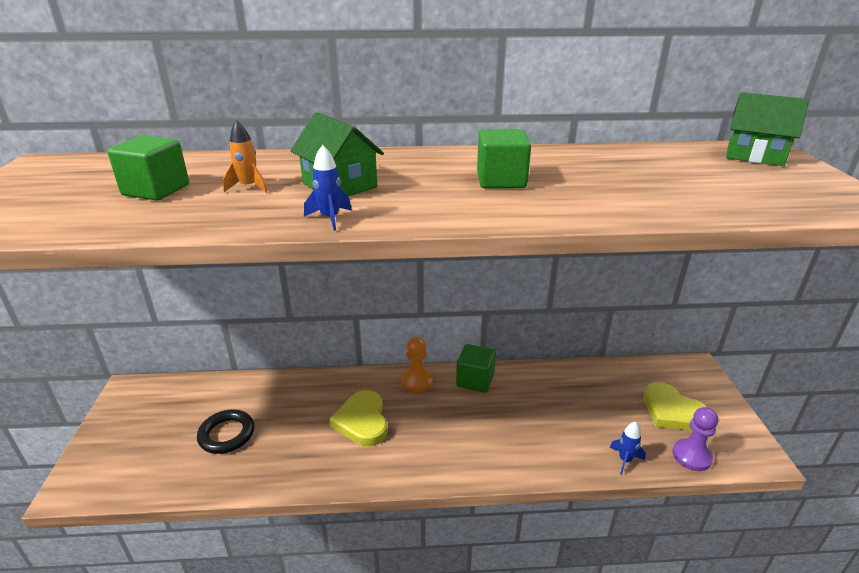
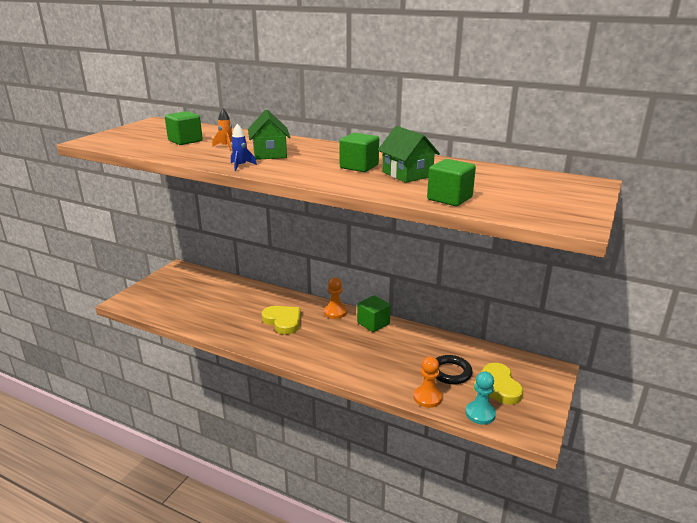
camera: 30 degrees right, 5 degrees down
black ring [197,410,254,454] -> black ring moved to [436,355,472,384]
yellow heart [329,390,387,446] -> yellow heart turned 120 degrees clockwise [262,306,301,334]
blue rocket [610,421,646,475] -> orange pawn [414,356,442,408]
purple pawn [672,407,718,471] -> turquoise pawn [465,371,496,425]
green house [726,92,809,166] -> green house moved to [378,126,440,183]
none -> green cube [427,159,476,206]

